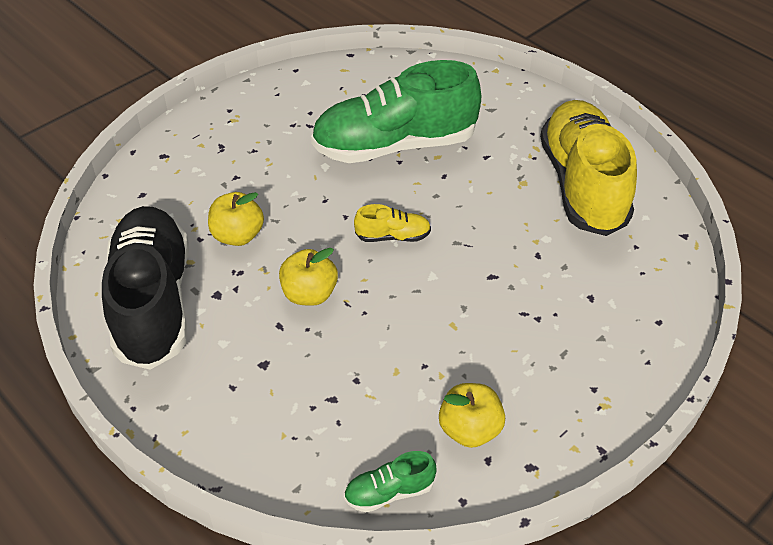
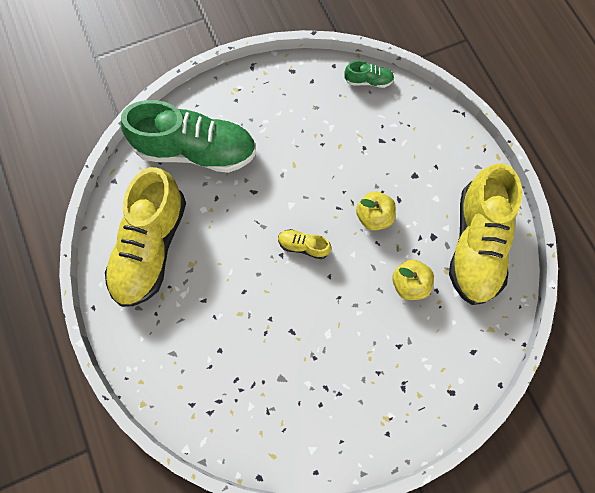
camera: 160 degrees left, 25 degrees up
black shoe [102,206,189,370] -> yellow shoe [449,163,522,305]
green shoe [311,60,481,163] -> green shoe moved to [121,100,256,173]
yellow apple [439,383,505,448] -> none

